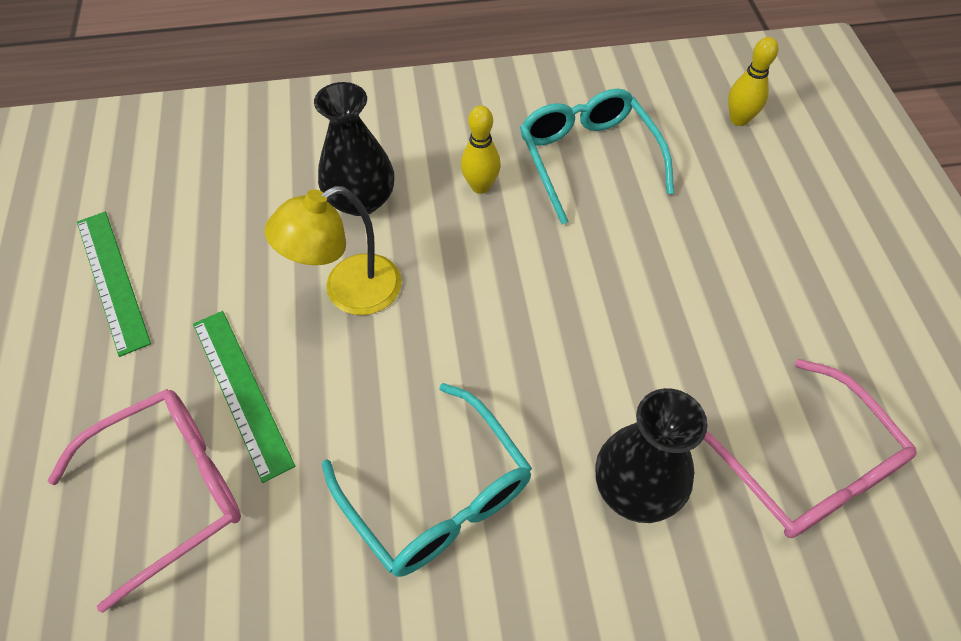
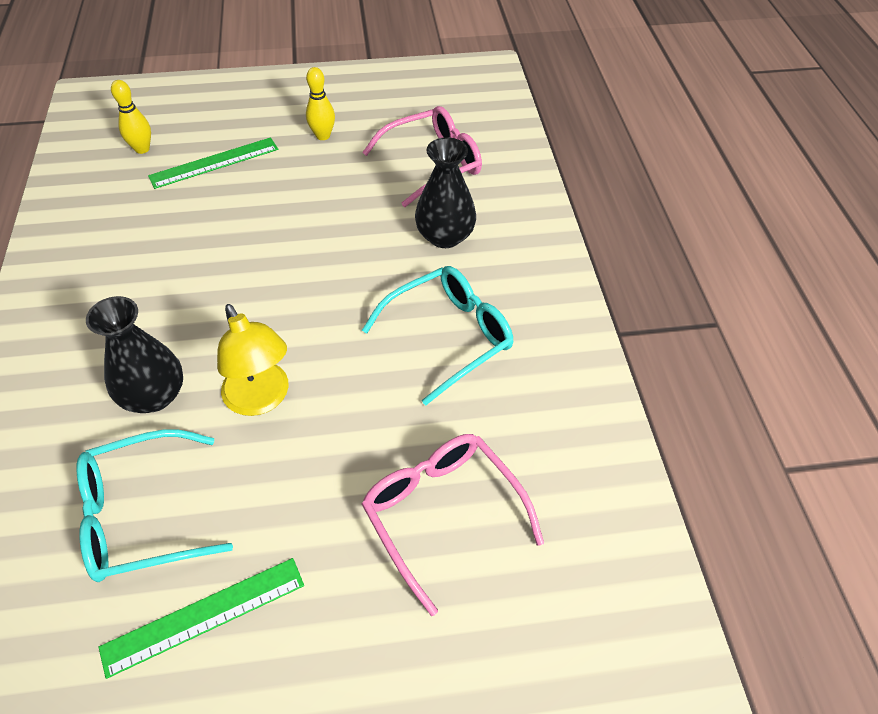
camera: 90 degrees left, 5 degrees down
green ruler [193,311,295,483] -> green ruler moved to [148,137,278,189]
yellow bowling pin [461,105,501,194] -> yellow bowling pin moved to [306,67,335,140]
turquoise glasses [520,88,674,224] -> turquoise glasses moved to [76,429,233,582]

